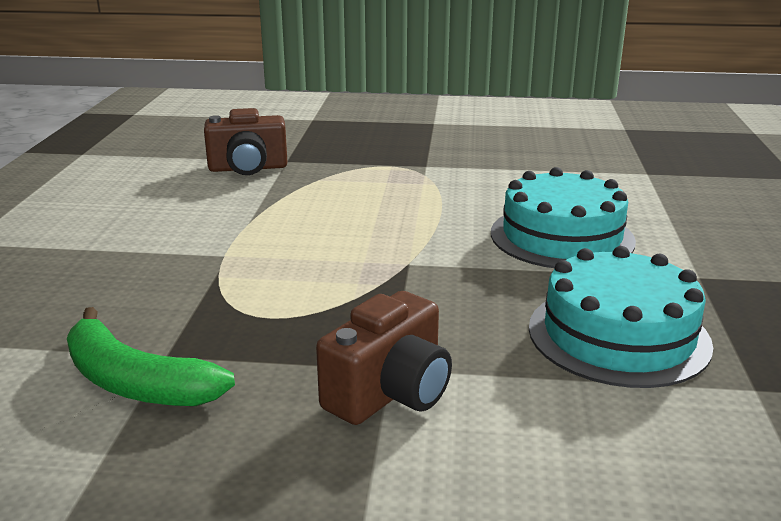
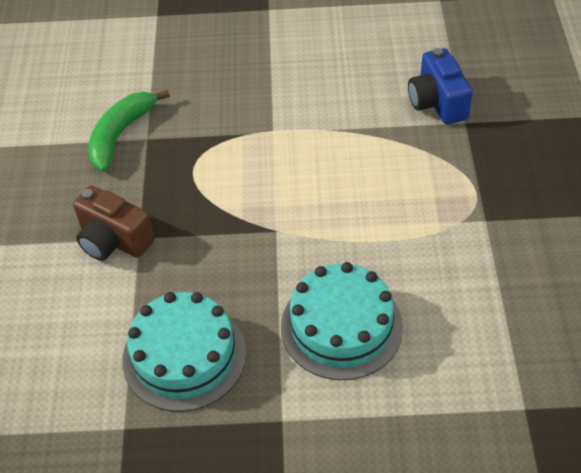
camera: 85 degrees right, 25 degrees up
brown camera [204,108,287,175] -> blue camera [408,48,473,125]

